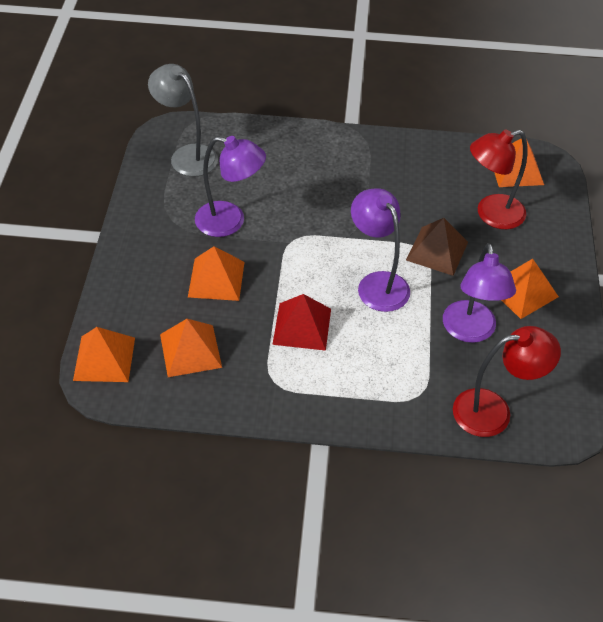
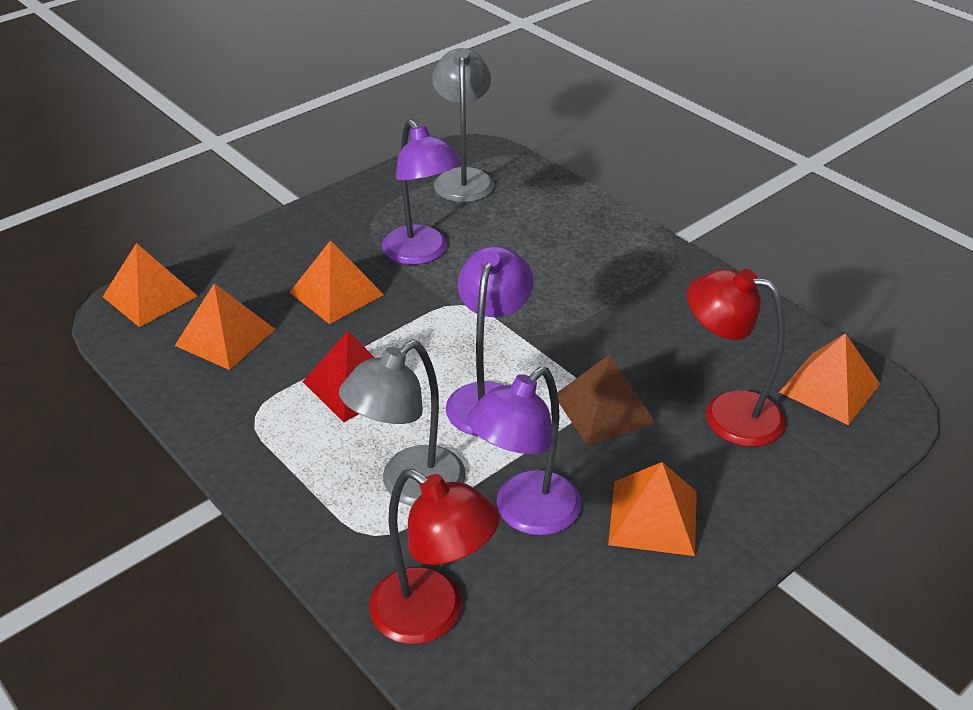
camera: 45 degrees right, 10 degrees down
none -> grey lamp [339,340,466,506]

